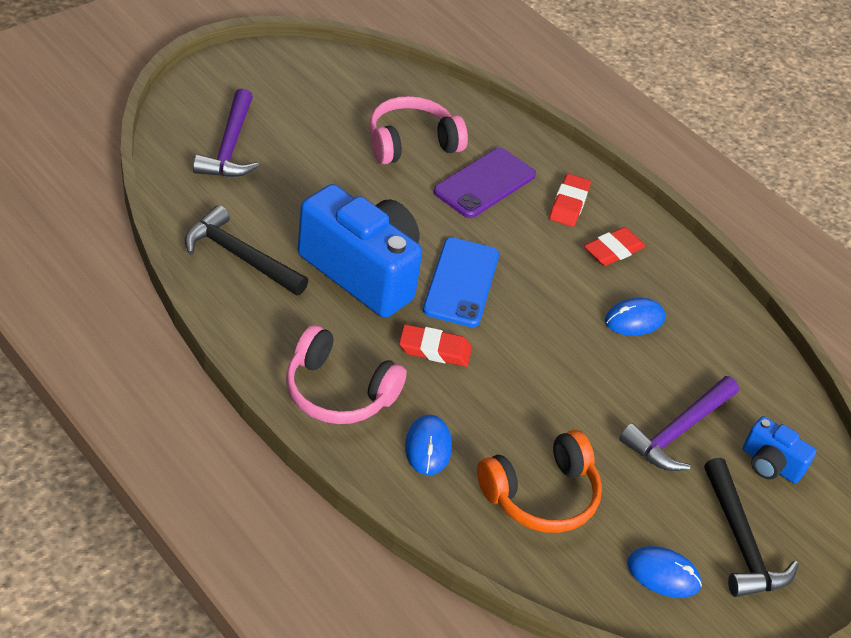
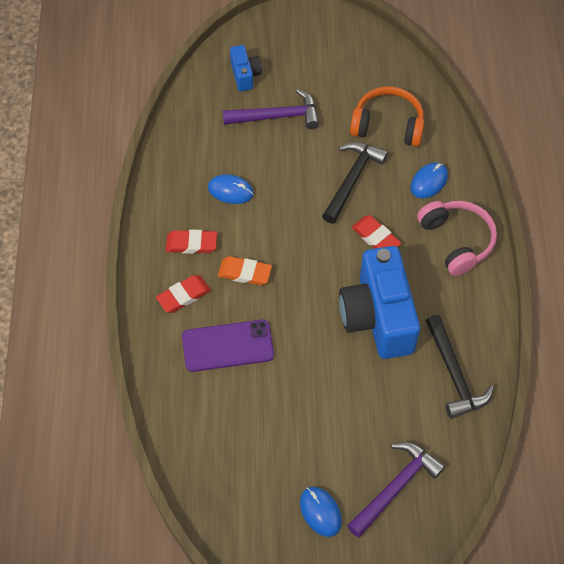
camera: 135 degrees left, 15 degrees up
pink headphones [369,96,468,164] -> none
blue phone [423,237,499,327] -> none
blue mouse [627,546,702,598] -> blue mouse moved to [300,487,342,537]
black hammer [704,458,799,597] -> black hammer moved to [322,142,388,224]
none -> orange eraser [218,256,272,285]

